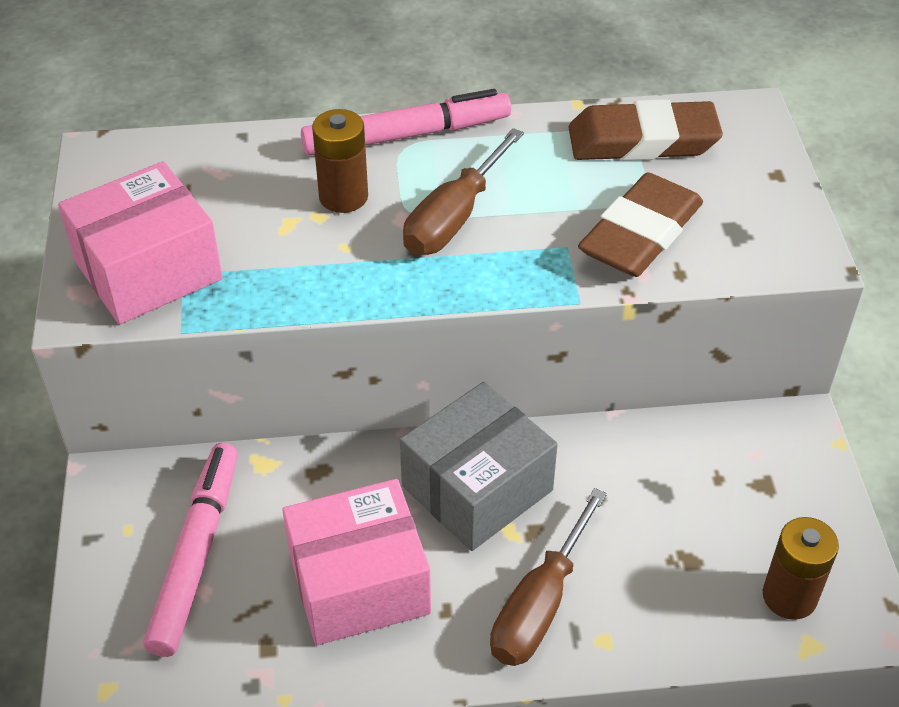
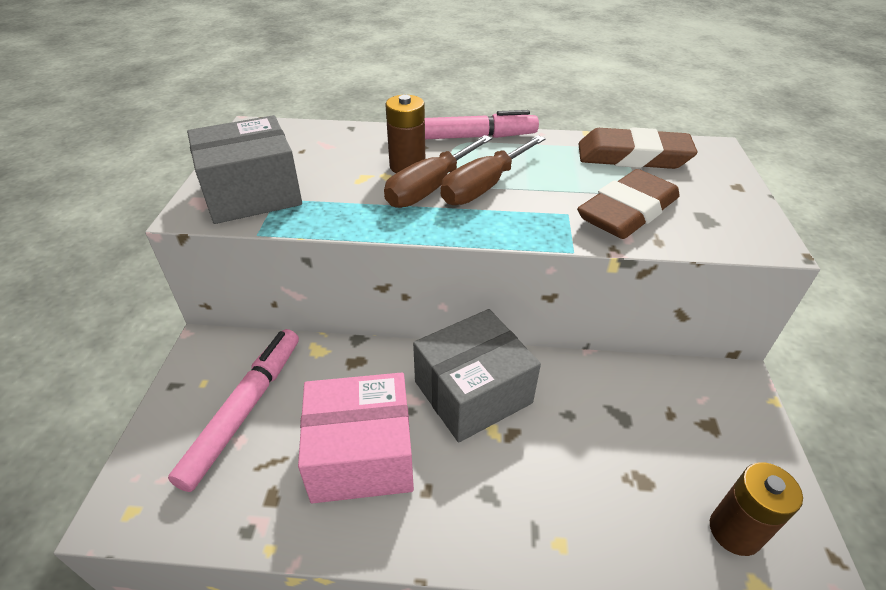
camera: 10 degrees right, 5 degrees down
pink box [58,161,223,324] -> grey box [187,115,302,224]
brown screwdriver [490,488,607,666] -> brown screwdriver moved to [384,135,492,208]

